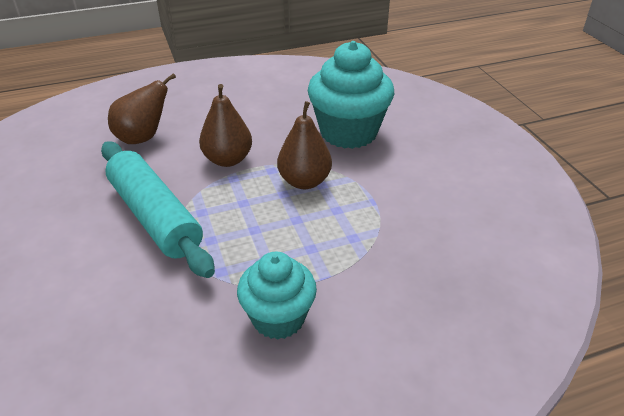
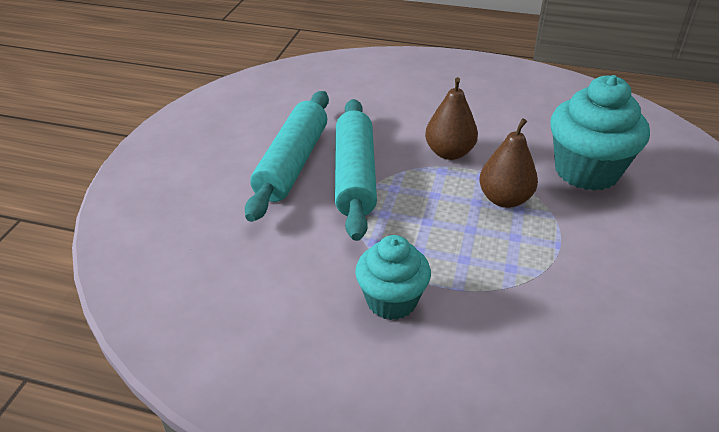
camera: 35 degrees right, 0 degrees up
brown pear [108,73,176,144] -> none
none -> turquoise rolling pin [245,91,329,222]

